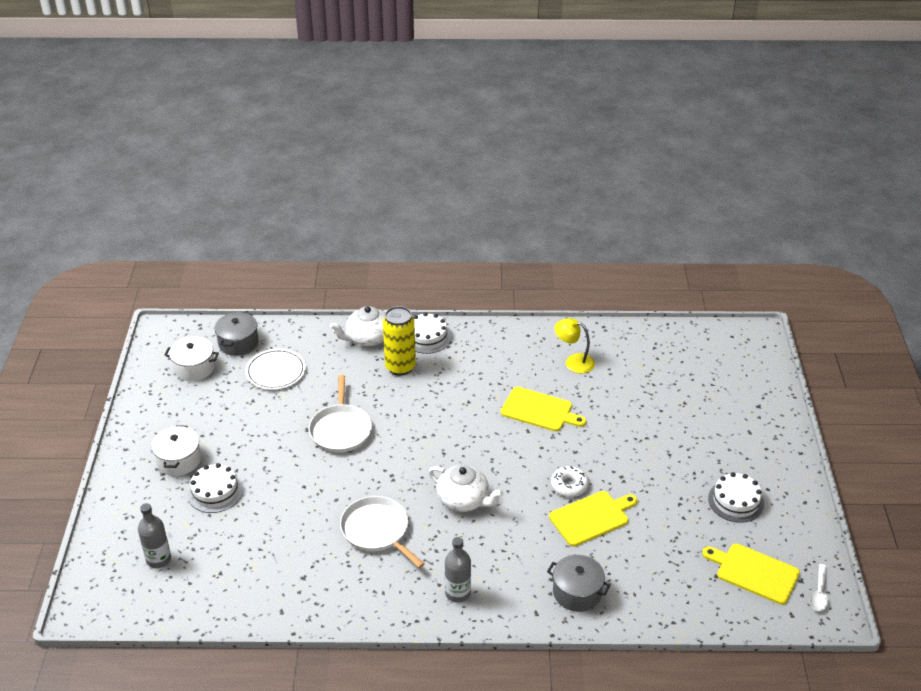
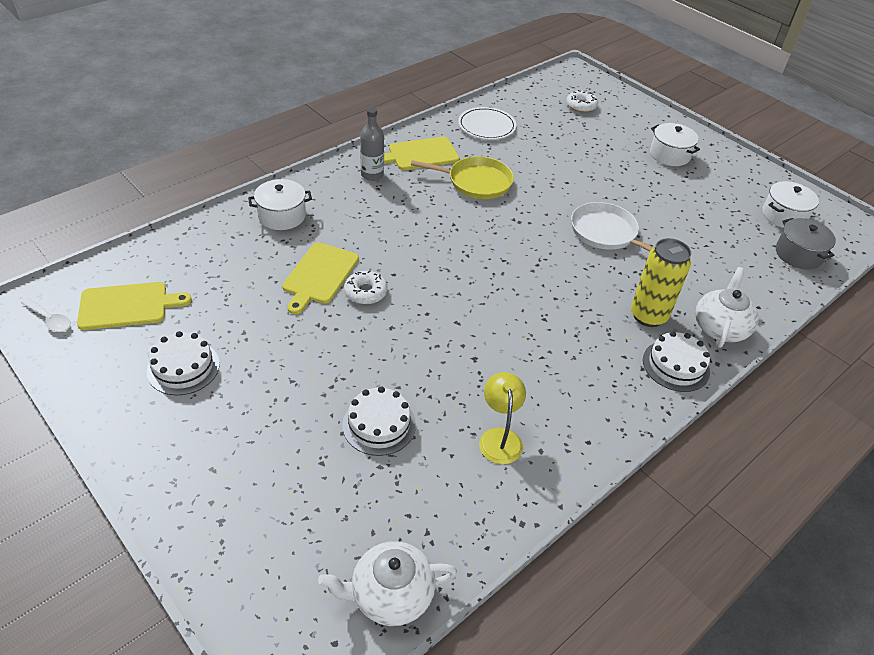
camera: 135 degrees right, 5 degrees up
grey bottle [138,503,171,568] -> white donut [566,90,598,113]
white cake [188,463,243,513] -> white cake moved to [342,386,416,456]
white plate [246,349,306,390] -> white plate moved to [458,107,516,139]
white pan [340,496,425,568] -> yellow pan [411,157,514,199]
white teapot [429,465,504,512] -> white teapot moved to [318,541,457,626]
yellow cutting board [501,387,586,431] -> yellow cutting board moved to [384,137,459,170]
grey pot [547,555,611,612] -> white pot [248,179,312,230]
yellow lamp [555,318,595,373] -> yellow lamp turned 75 degrees counterclockwise [479,372,526,464]
white spoon [810,564,828,611] -> white spoon turned 150 degrees clockwise [21,298,71,332]

